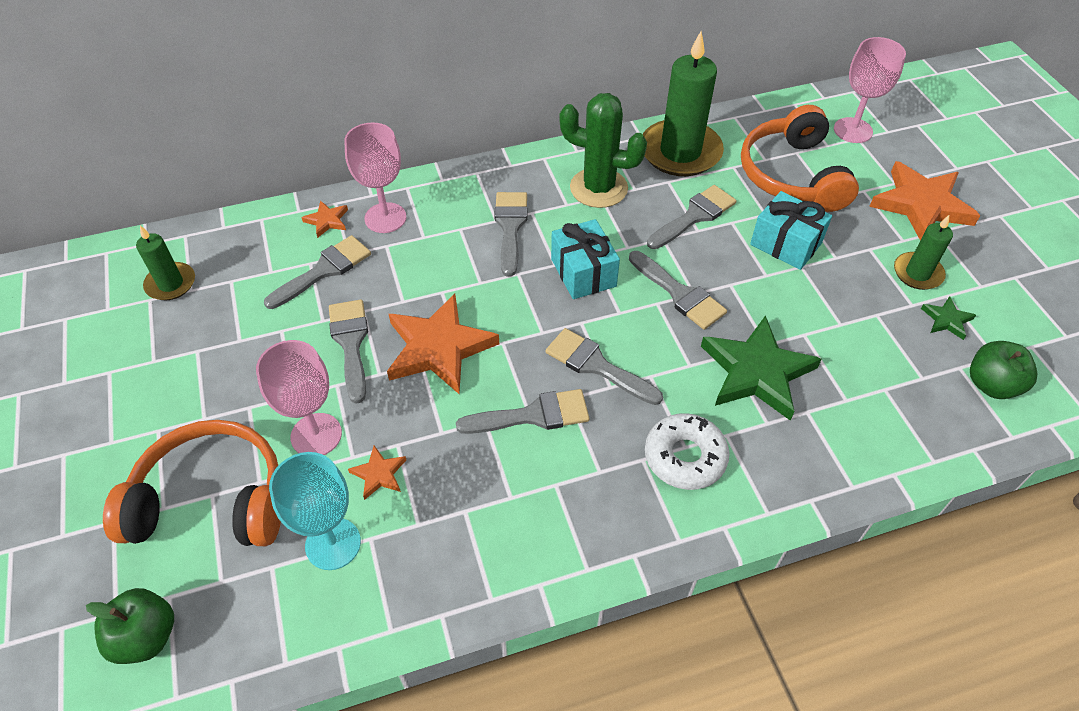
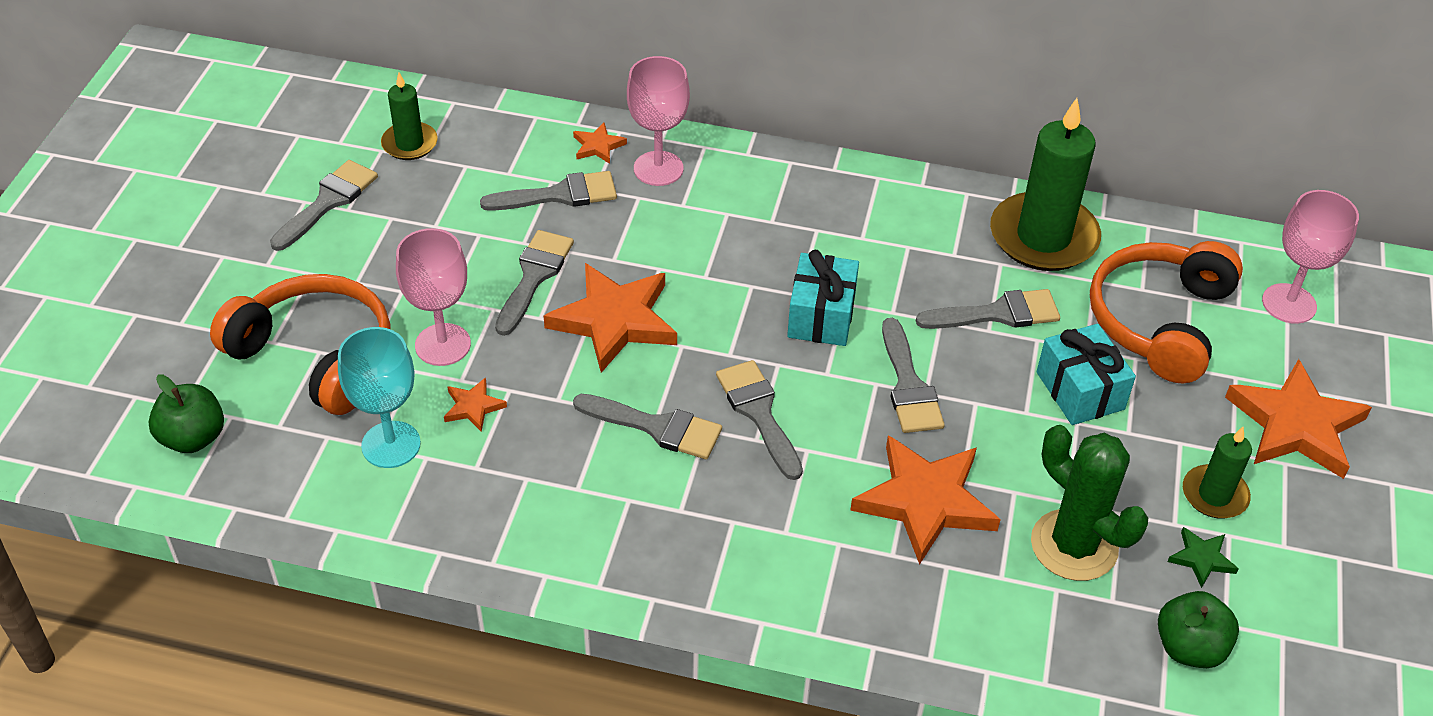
camera: 30 degrees right, 5 degrees down
grey brush [494,192,528,277] -> grey brush moved to [270,160,378,251]
green cactus [559,93,647,208] -> green cactus moved to [1031,425,1148,581]
white donut [645,413,730,490] -> none
green star [701,315,822,421] -> orange star [850,435,1001,565]

